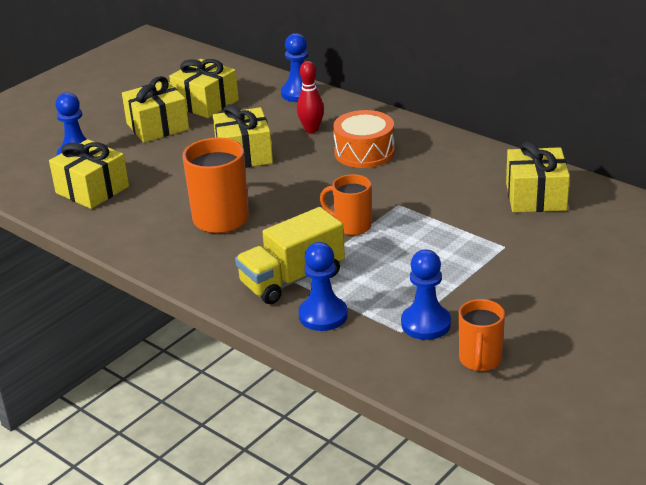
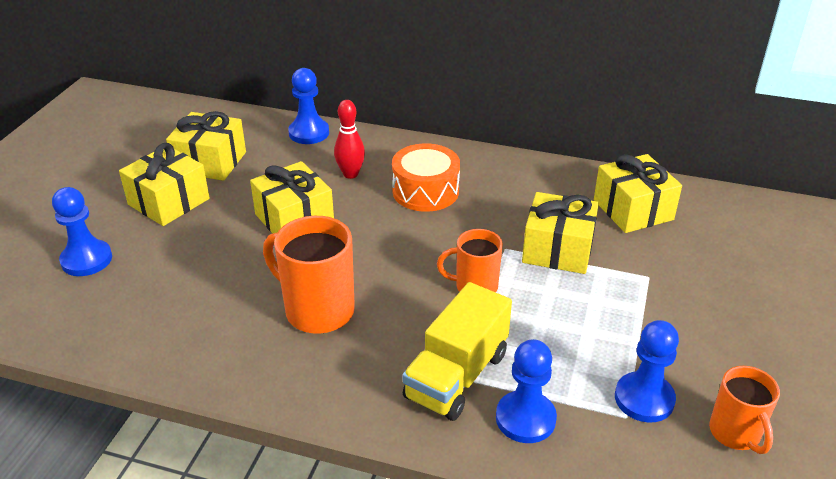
camera: 25 degrees left, 5 degrees up
yellow gift [49,139,129,209] -> yellow gift moved to [522,192,599,274]

